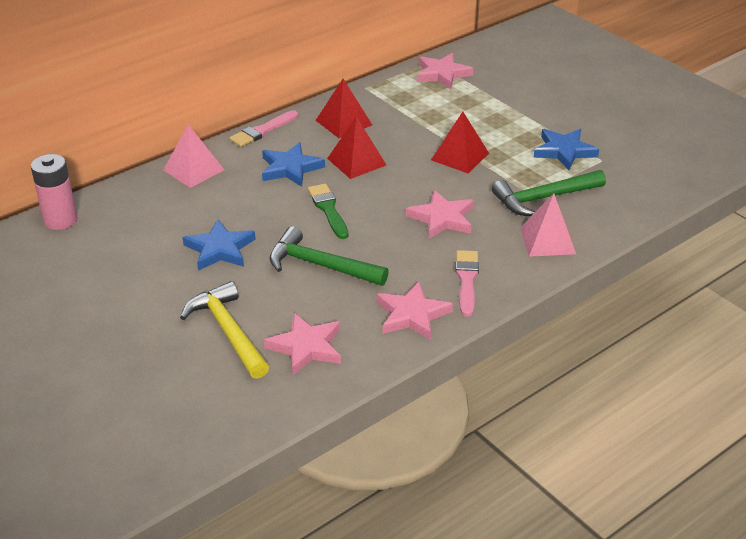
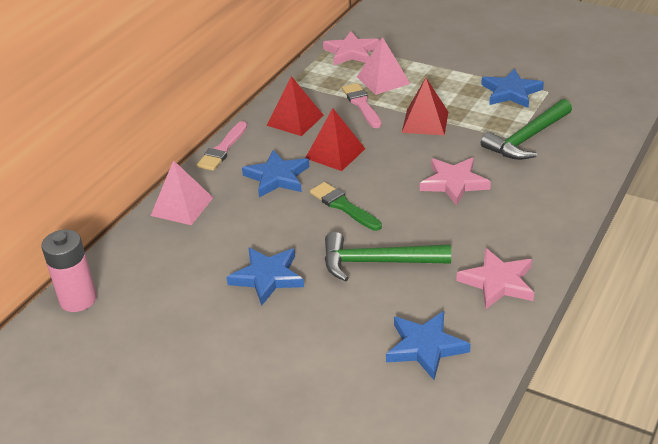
camera: 20 degrees left, 0 degrees up
yellow hammer [180,281,269,379] -> none
pink star [264,313,341,375] -> blue star [386,311,471,380]
pink brush [455,250,479,317] -> pink brush moved to [342,83,382,128]
pink pyramid [520,193,576,257] -> pink pyramid moved to [357,37,410,95]

